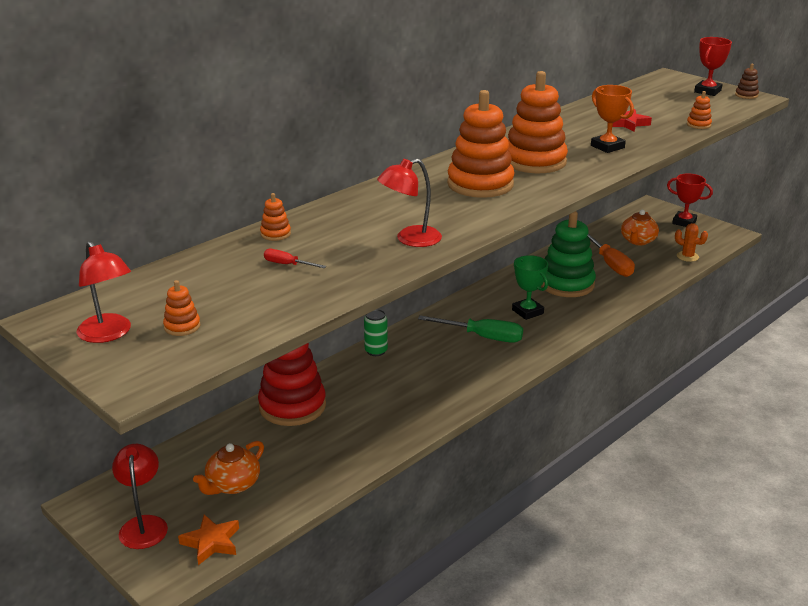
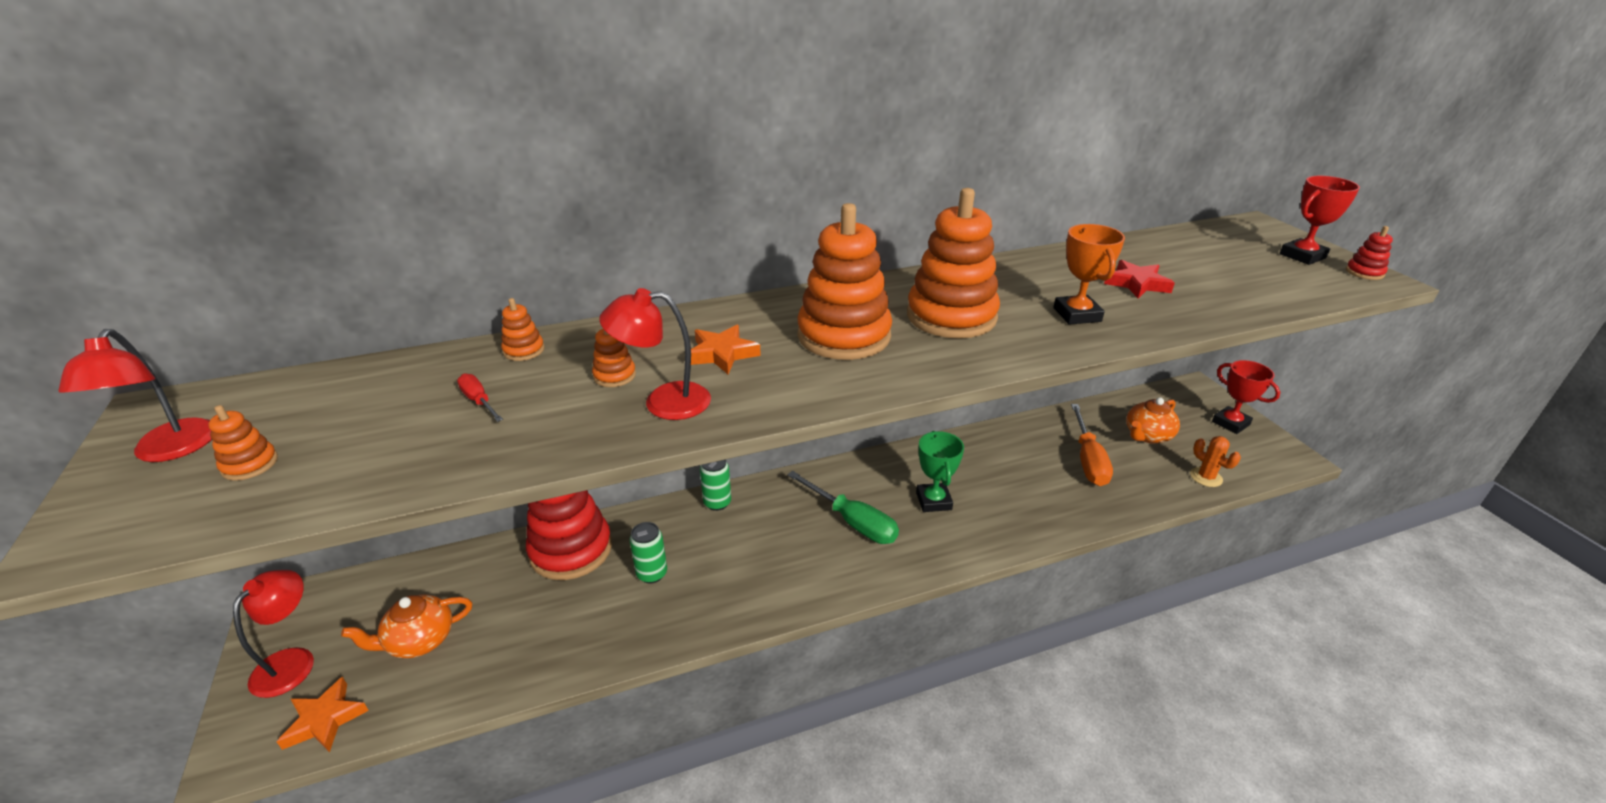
camera: 25 degrees right, 5 degrees up
green stacking toy [541,211,596,297] -> none
orange stacking toy [687,91,712,129] -> orange stacking toy moved to [592,329,636,387]
brown stacking toy [735,64,759,99] -> red stacking toy [1346,226,1393,280]
none -> green can [630,522,667,583]
none -> orange star [691,325,761,374]

